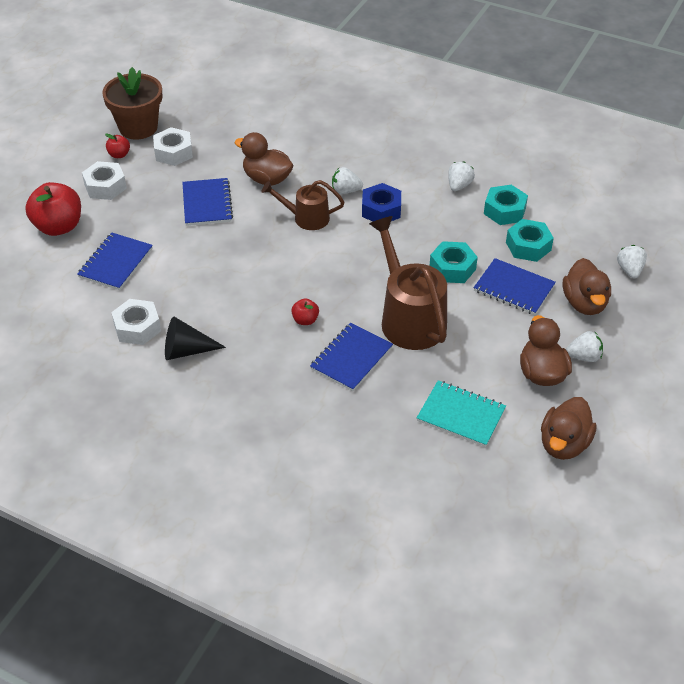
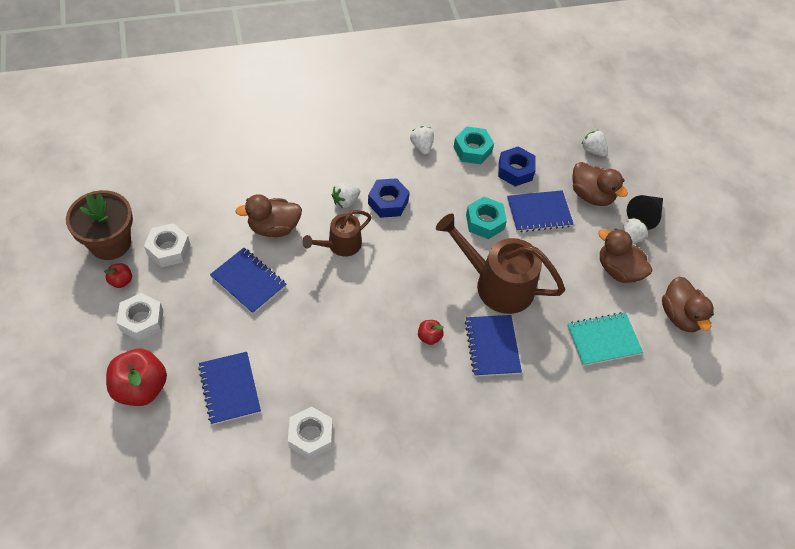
camera: 45 degrees left, 10 degrees up
black cone [165,317,226,360] -> black cone moved to [627,195,663,230]
turquoise nut [506,219,554,262] -> blue nut [498,146,535,187]

